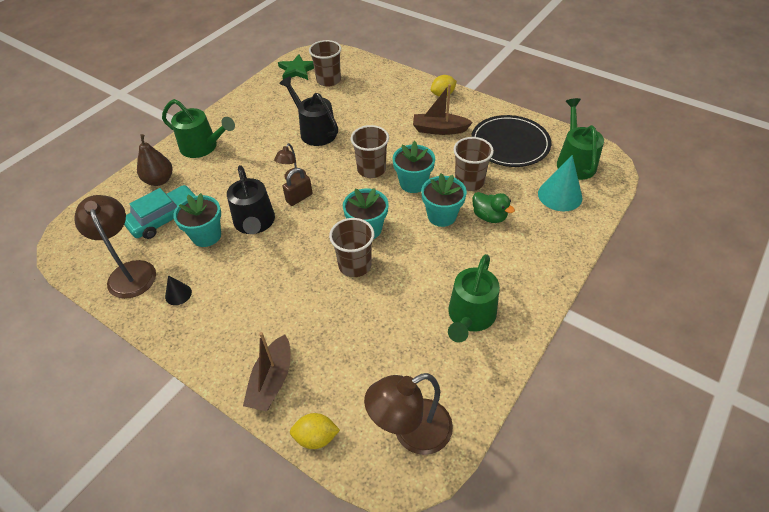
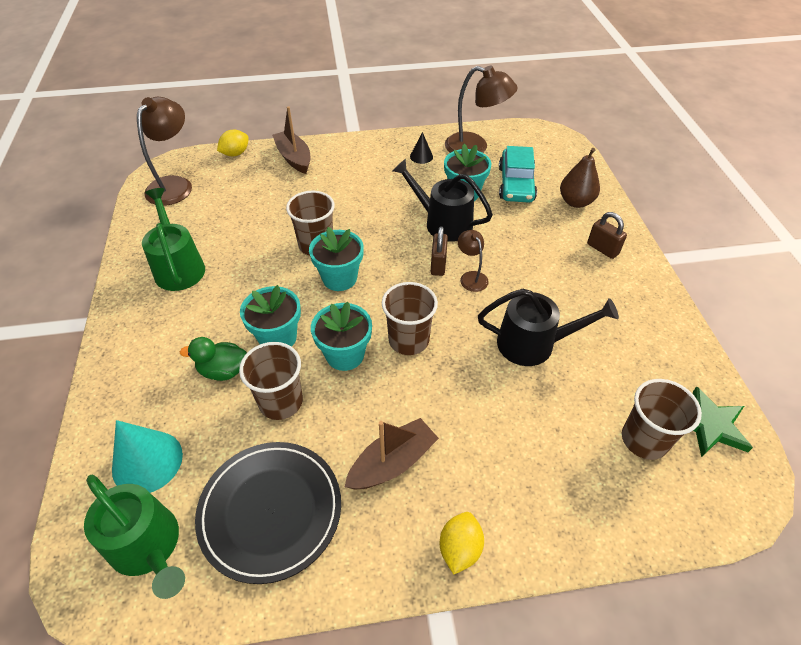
camera: 135 degrees right, 0 degrees up
green watering can [162,99,235,158] -> brown padlock [587,212,627,259]

